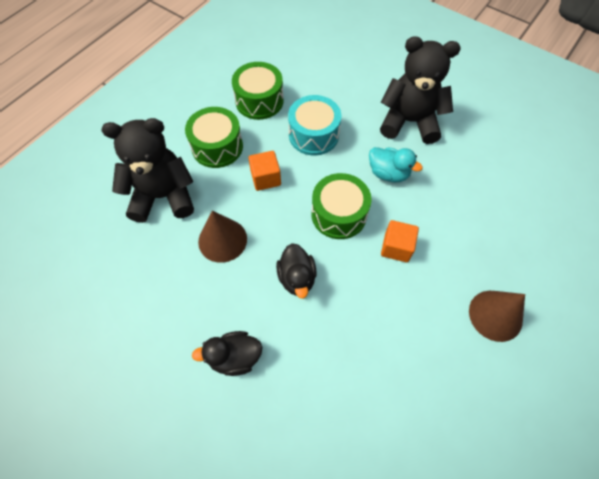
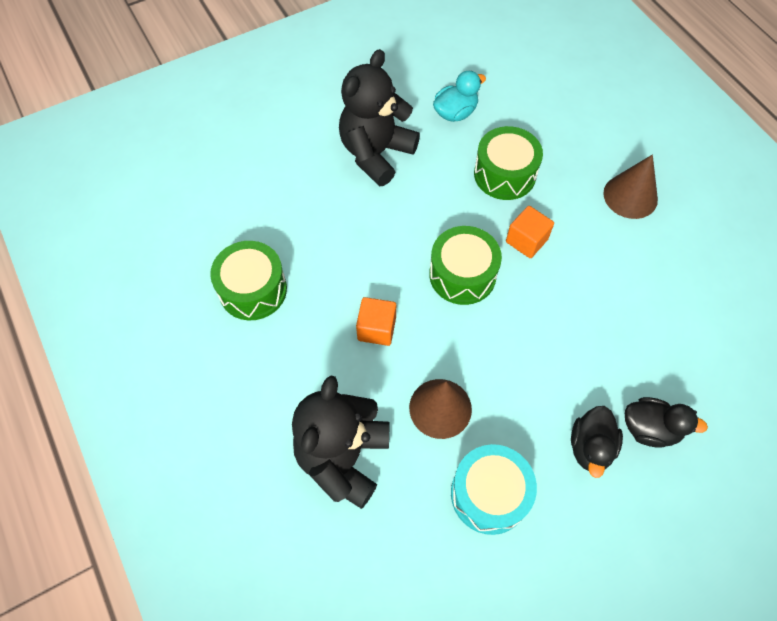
camera: 65 degrees left, 0 degrees up
green drum [185,107,243,168] -> green drum moved to [474,126,543,200]
black duck [276,243,317,299] -> black duck moved to [625,397,708,448]
turquoise drum [288,95,341,155] -> turquoise drum moved to [451,444,537,535]
turquoise duck [369,147,423,182] -> turquoise duck moved to [433,71,486,122]

